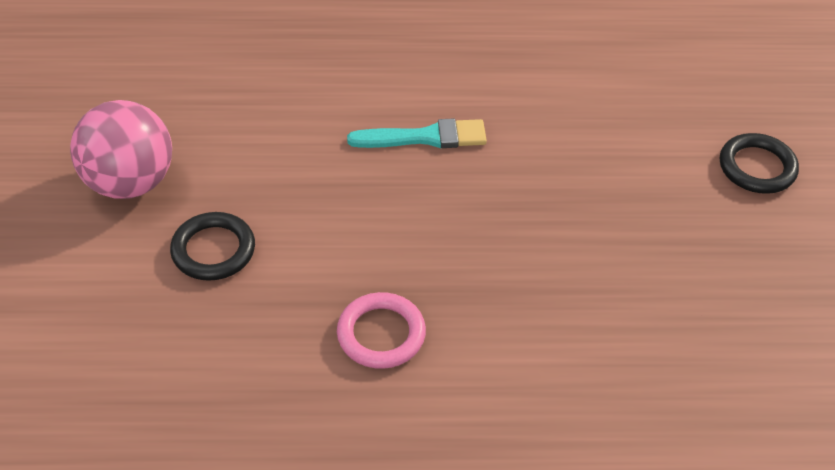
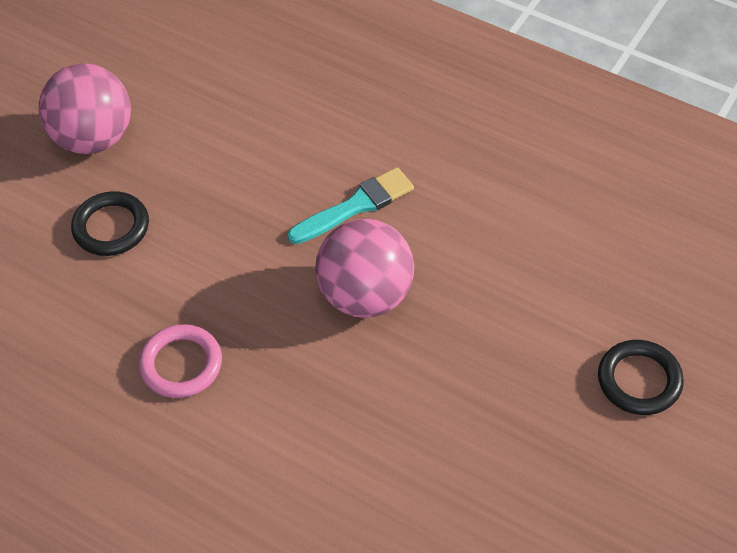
camera: 35 degrees right, 5 degrees up
turquoise brush [347,119,487,148] -> turquoise brush turned 60 degrees counterclockwise [288,167,414,244]
none -> pink ball [315,219,414,318]

